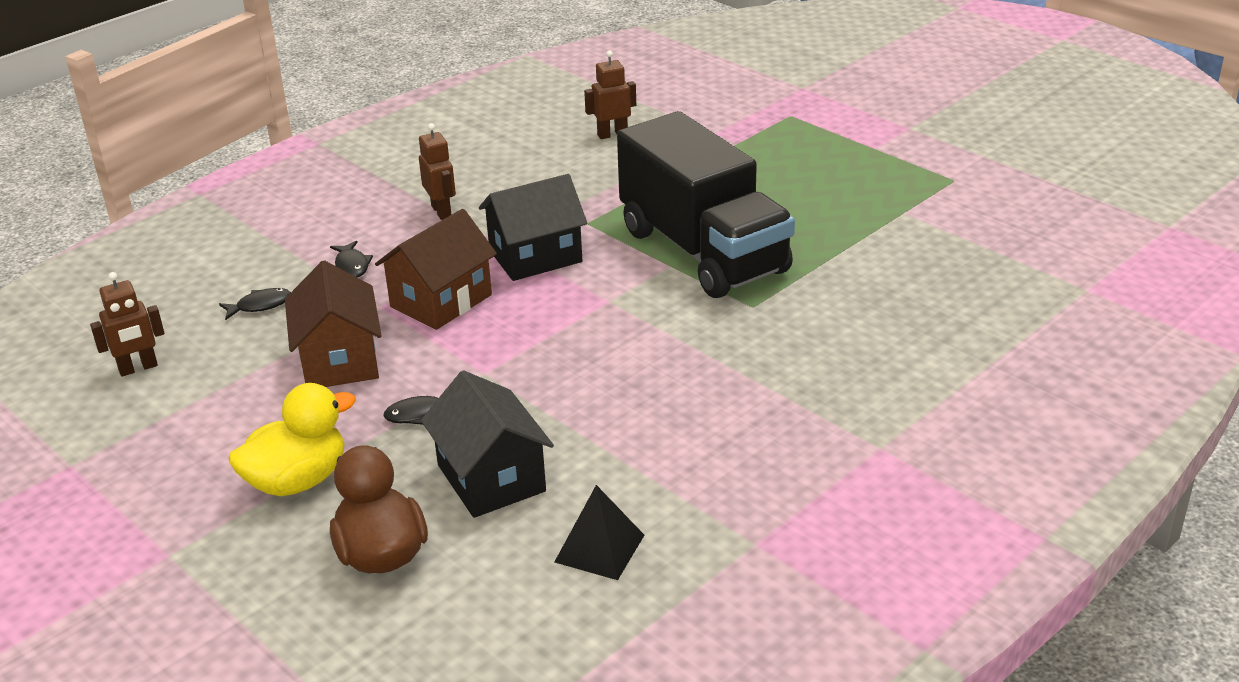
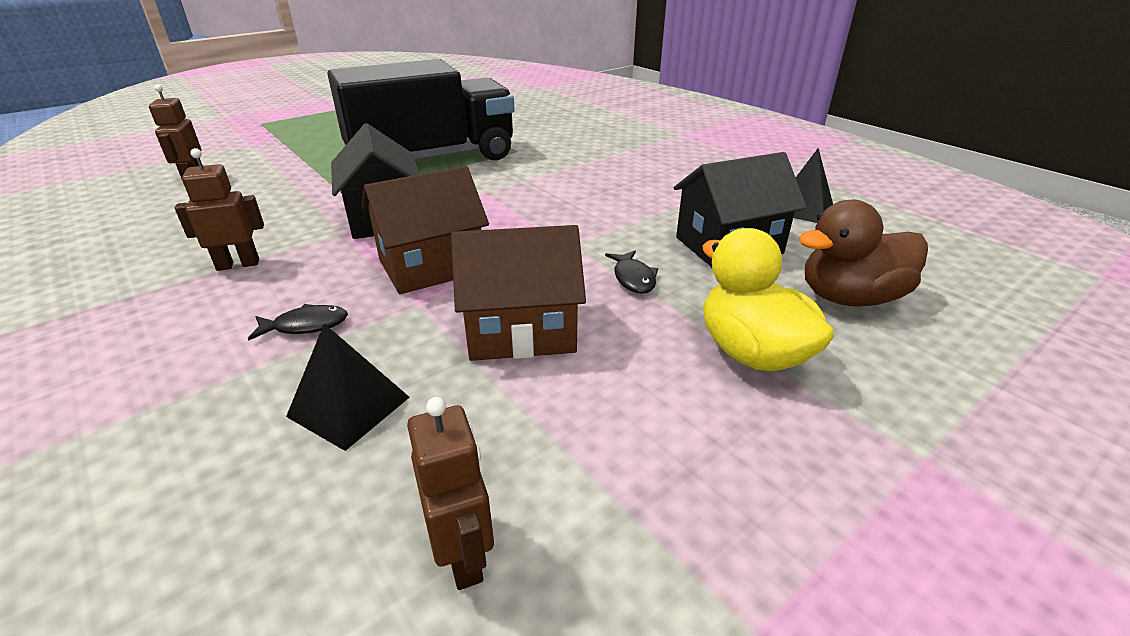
camera: 85 degrees left, 0 degrees up
black fish [219,288,291,320] -> black pyramid [286,324,410,451]
brown house [375,209,497,330] -> brown house turned 75 degrees counterclockwise [362,166,489,294]

